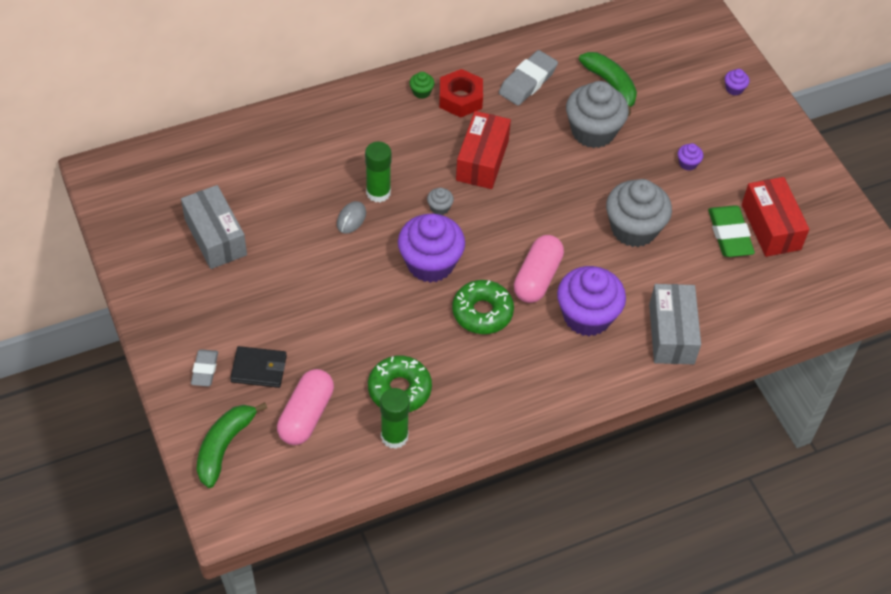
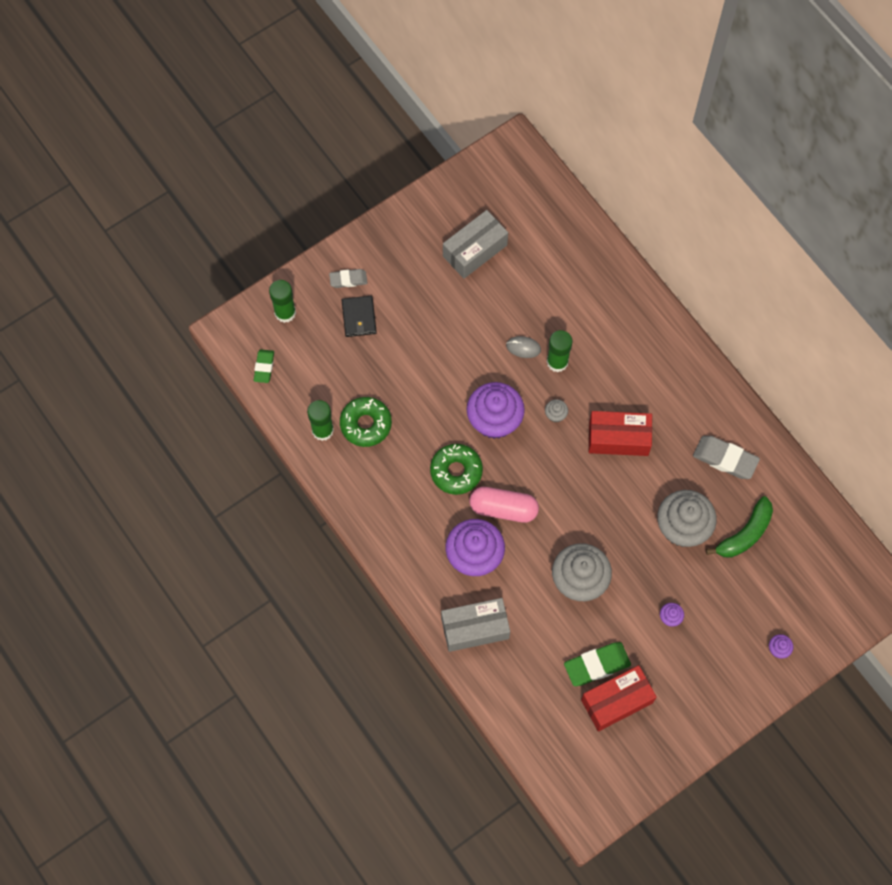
camera: 80 degrees right, 15 degrees up
green banana [197,402,267,488] -> green glue stick [269,280,296,323]
pink capsule [277,369,334,445] -> none
green cupcake [409,72,435,99] -> none
red nut [439,69,483,118] -> none
none -> green eraser [254,349,274,383]

